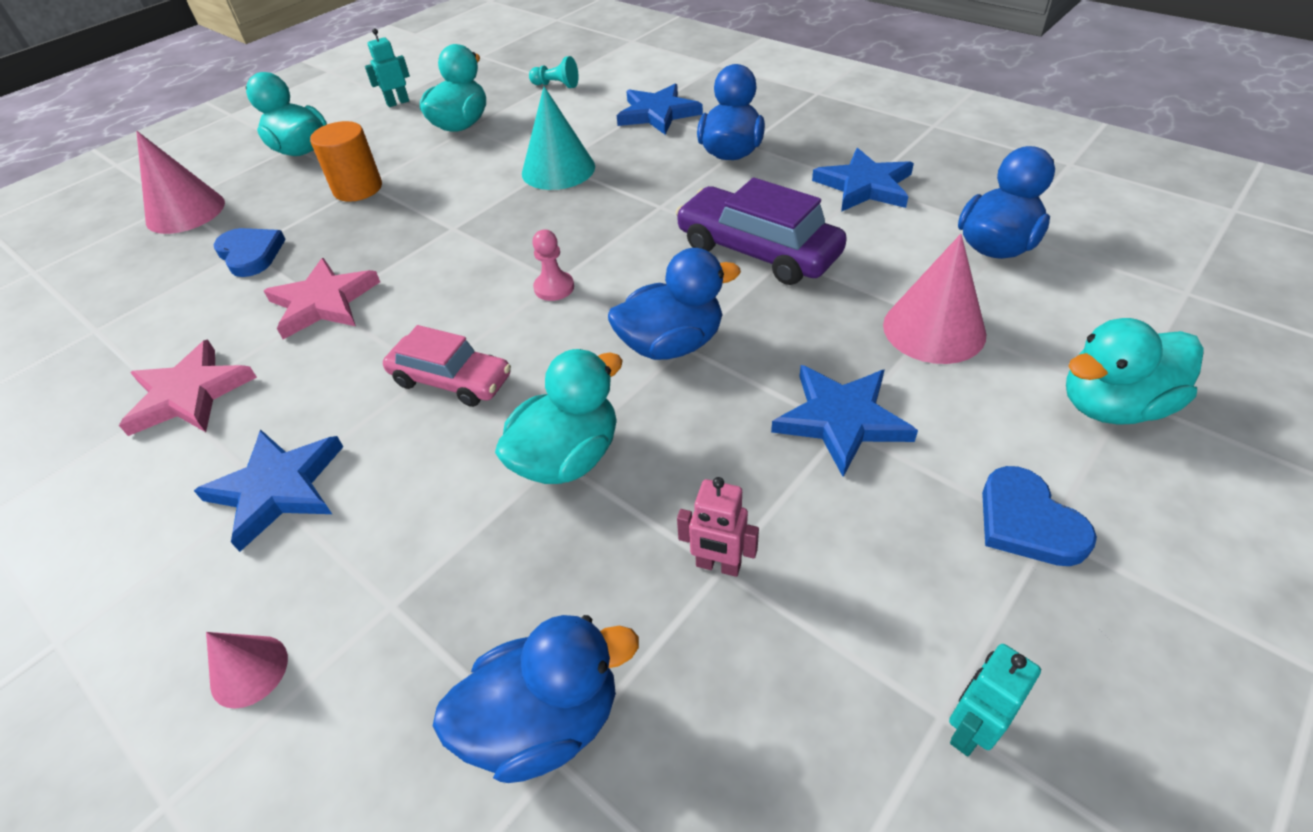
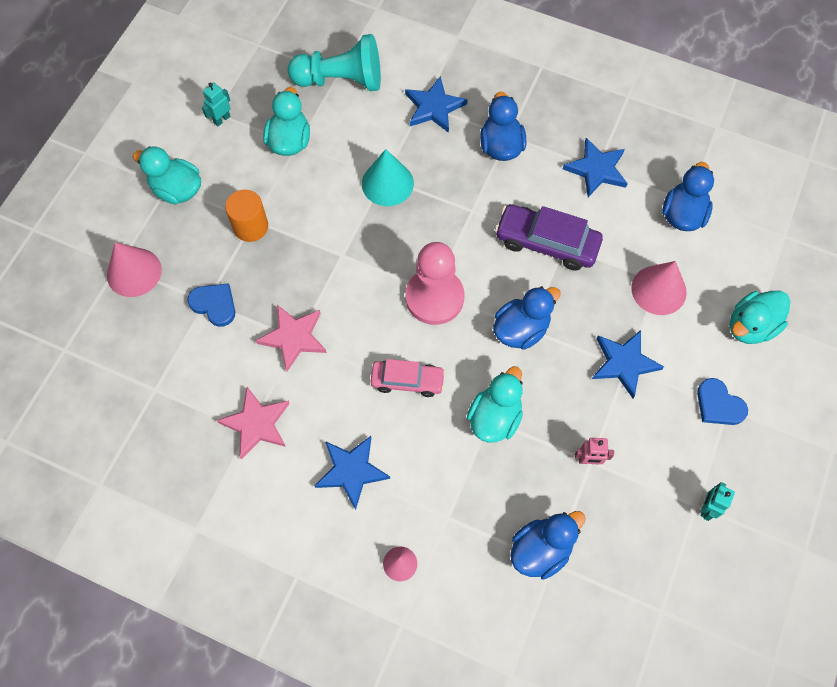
camera: 20 degrees left, 20 degrees up
turquoise pawn [529,56,579,88] -> turquoise pawn [288,34,381,91], size x2.37
pink pawn [532,229,574,301] -> pink pawn [405,242,464,325], size x2.37

